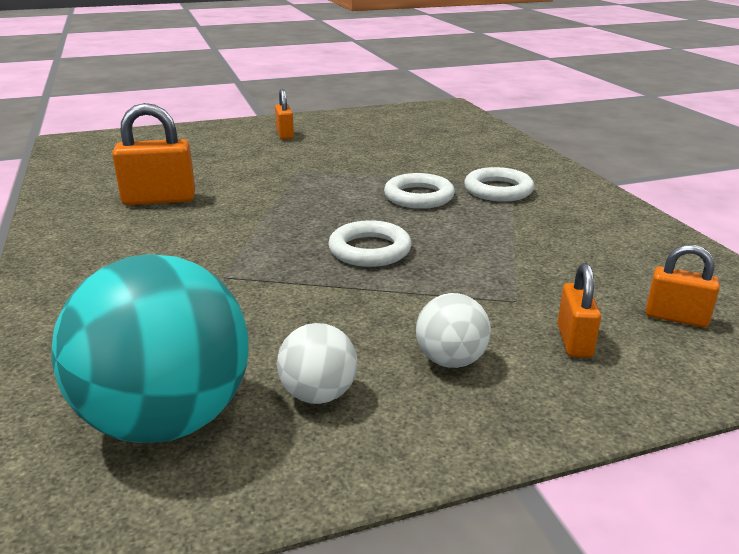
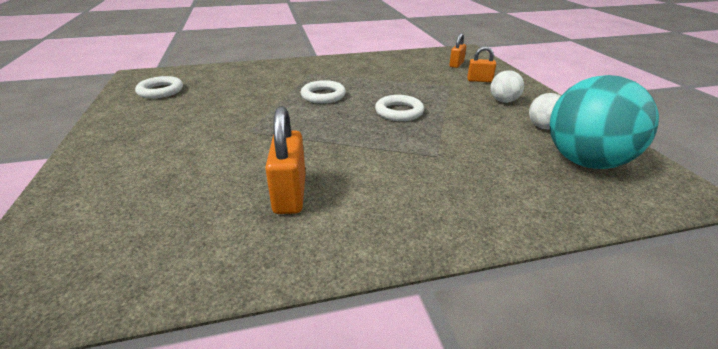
camera: 85 degrees left, 5 degrees up
orange padlock [275,89,294,139] -> none
white ring [464,167,534,202] -> white ring moved to [135,76,183,98]

